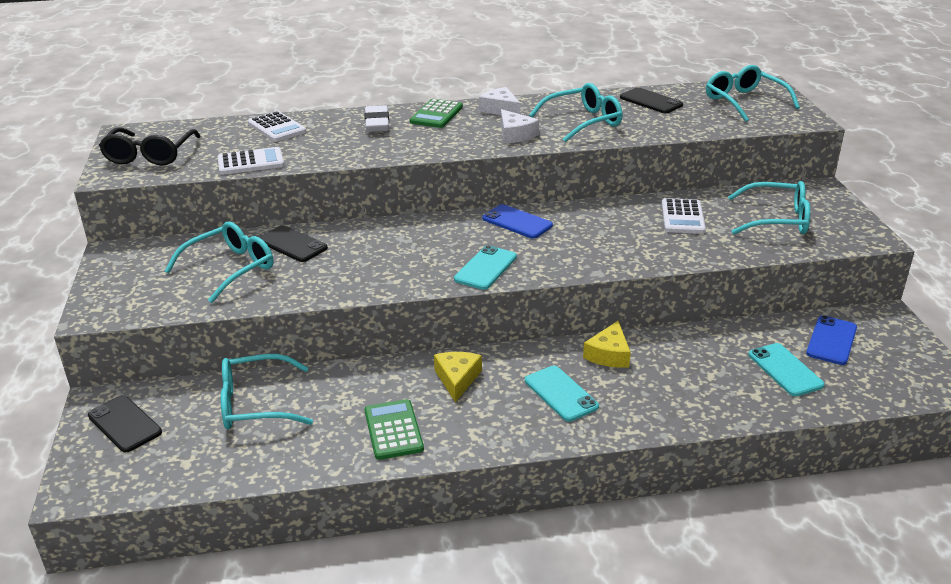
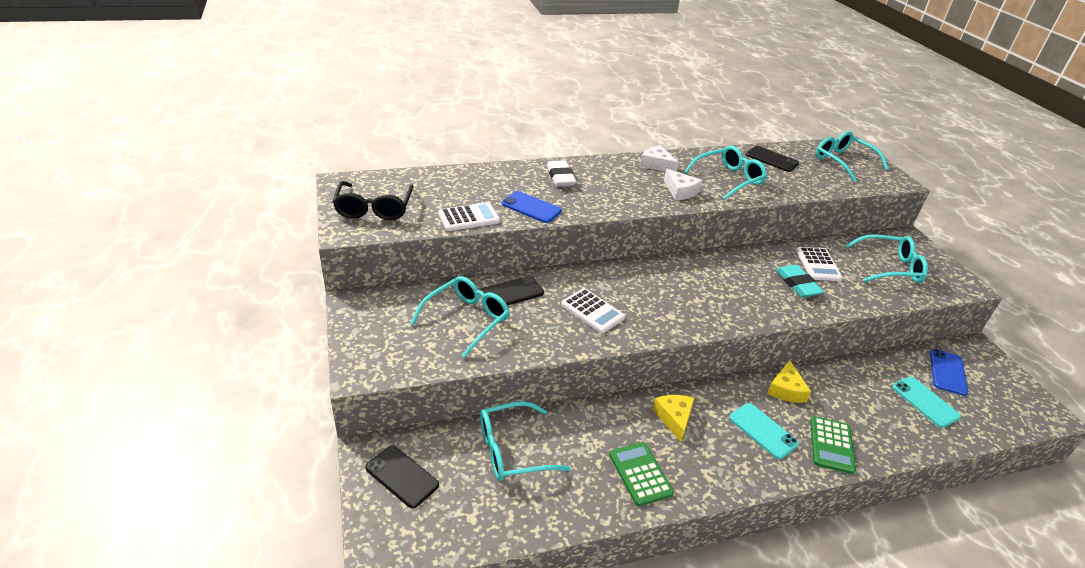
camera: 10 degrees left, 5 degrees up
white calculator [248,111,306,142] -> white calculator moved to [561,288,625,333]
black phone [259,225,328,262] -> black phone turned 60 degrees counterclockwise [480,276,544,306]
green calculator [410,99,463,128] -> green calculator moved to [810,416,856,474]
turquoise phone [454,245,517,290] -> none
blue phone [482,204,553,239] -> blue phone moved to [502,191,562,223]
none -> turquoise eraser [776,265,824,297]

